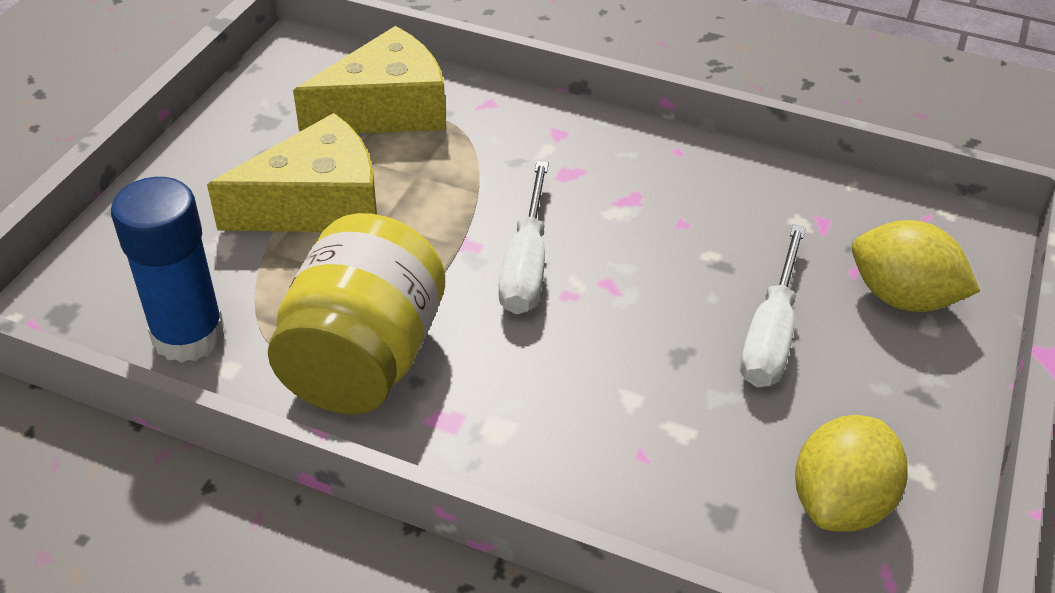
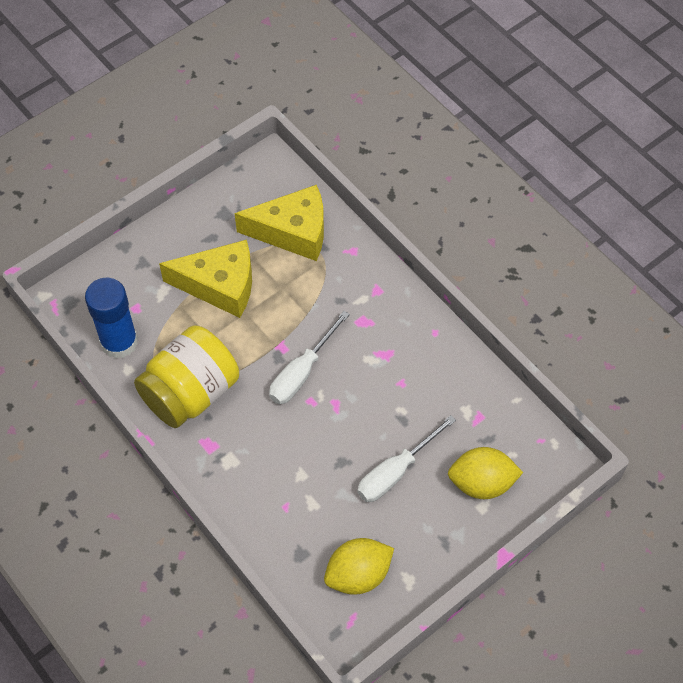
camera: 30 degrees right, 15 degrees up
yellow lemon [852,220,980,312] -> yellow lemon turned 60 degrees counterclockwise [448,447,523,499]

